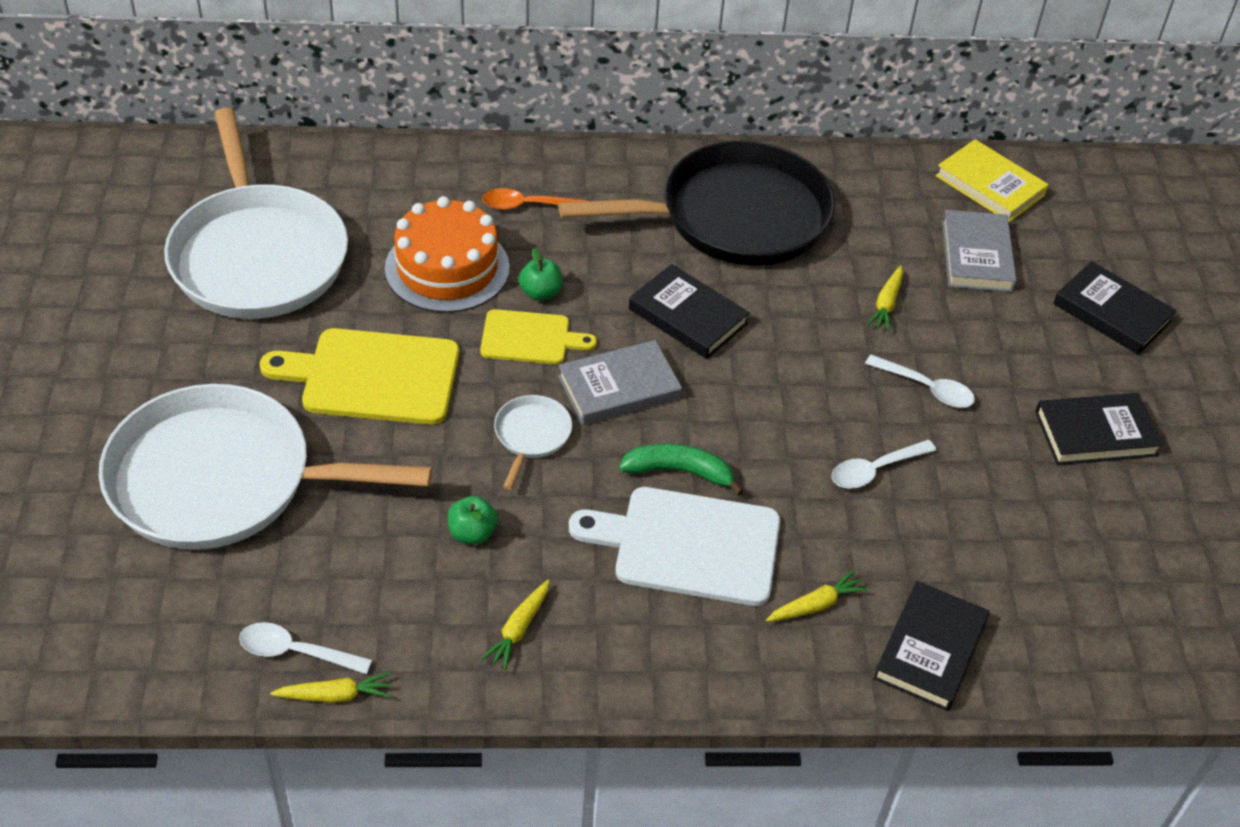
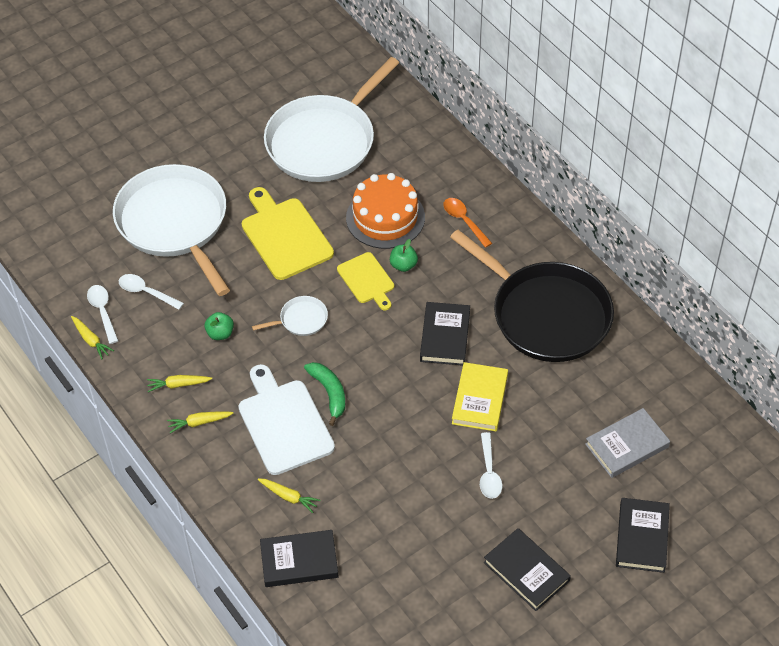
camera: 60 degrees right, 5 degrees up
grey book [558,340,682,425] -> none
white spoon [832,440,937,489] -> white spoon moved to [119,274,184,310]
yellow carrot [867,265,903,332] -> yellow carrot moved to [167,411,233,433]
yellow book [936,139,1049,222] -> yellow book moved to [452,362,508,432]

